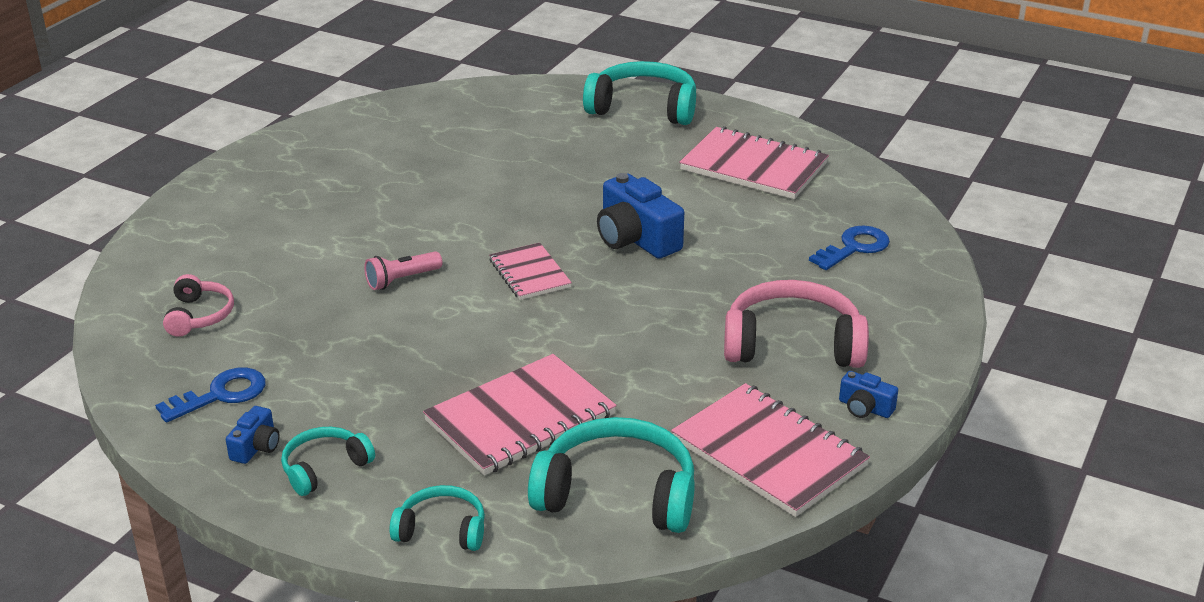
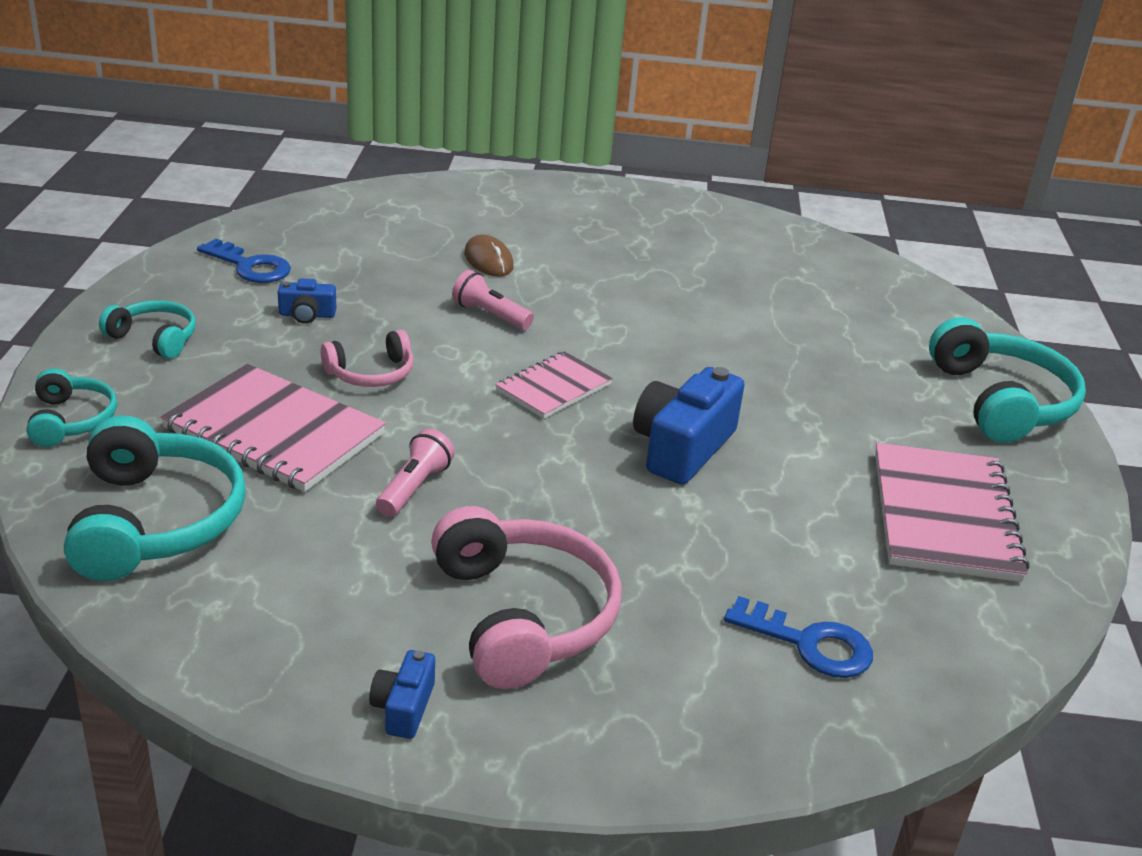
camera: 65 degrees right, 0 degrees up
pink headphones [163,274,234,337] -> pink headphones moved to [321,330,414,387]
blue camera [226,406,280,464] -> blue camera moved to [278,278,336,324]
pink notebook [671,383,870,517] -> none
none -> pink flashlight [376,429,455,517]
none -> brown mouse [464,235,514,277]

